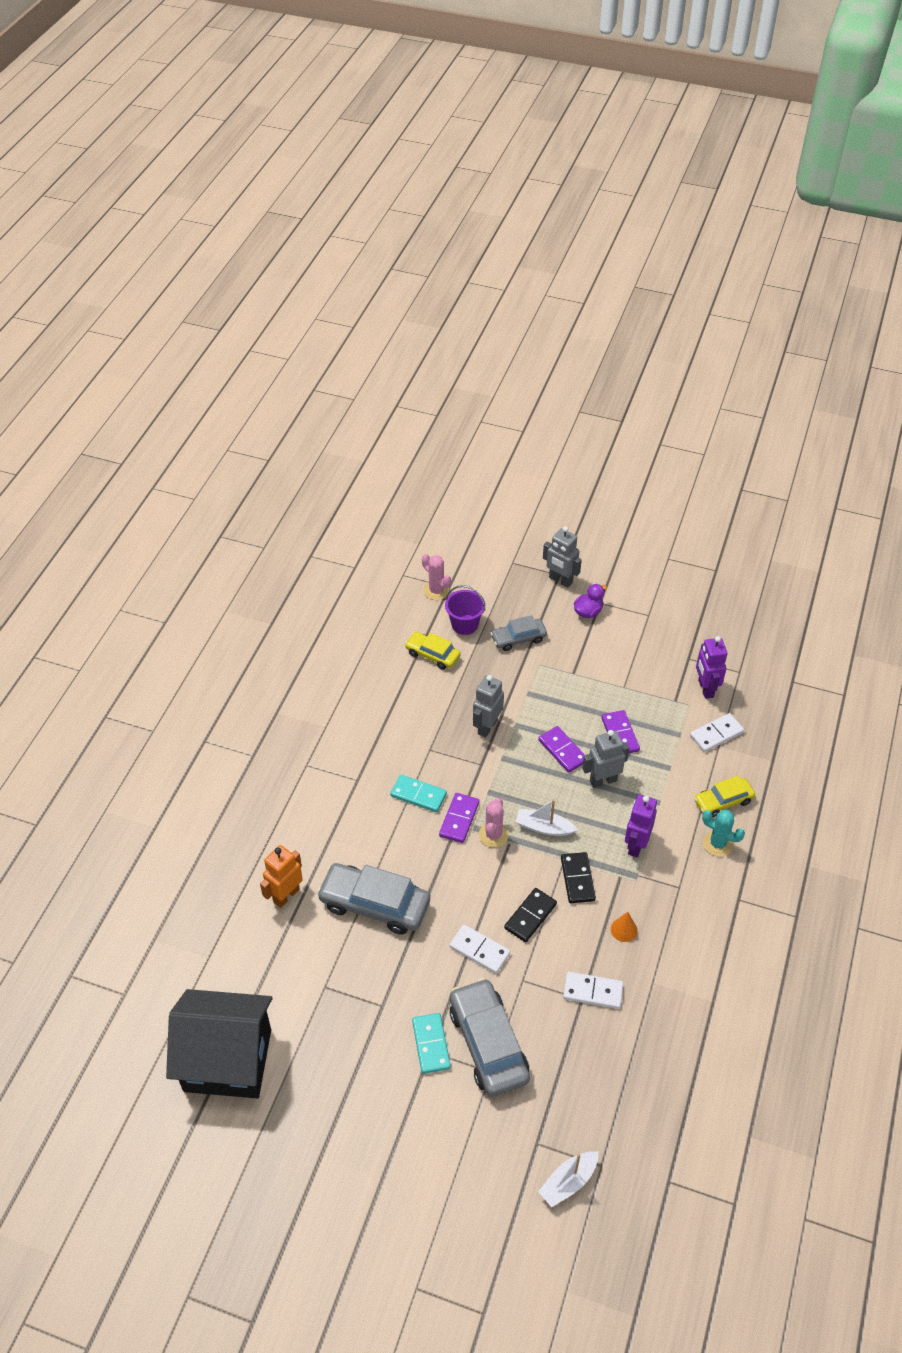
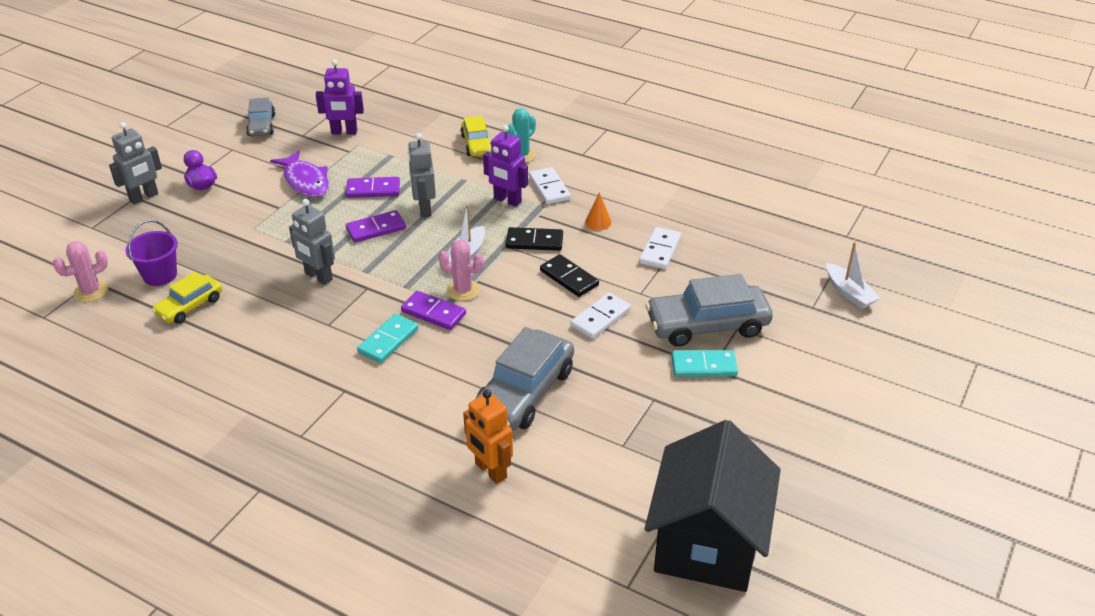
camera: 80 degrees left, 10 degrees down
grey car [491,615,547,651] -> grey car moved to [246,98,275,136]
white domino [690,713,744,752] -> white domino moved to [529,167,571,204]
none -> purple fish [270,150,329,197]

